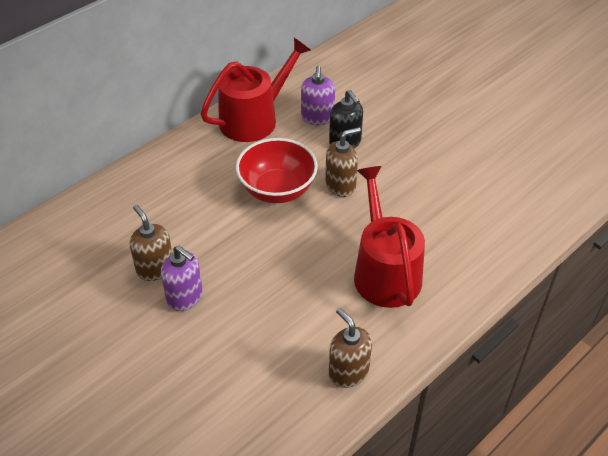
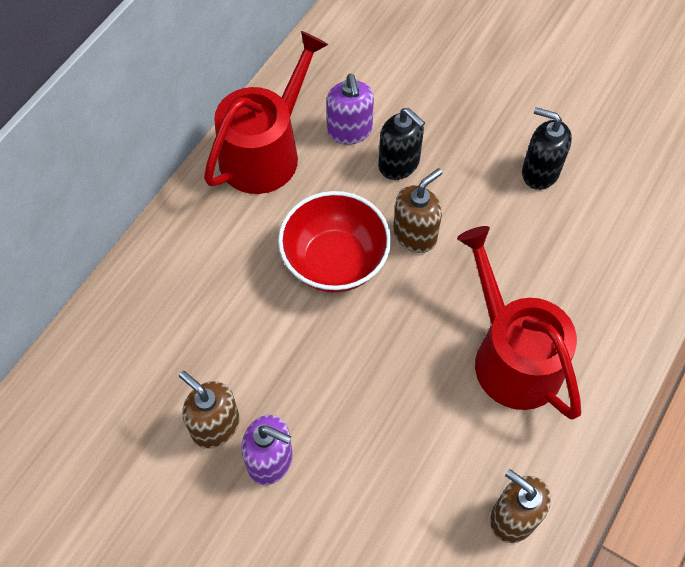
camera: 15 degrees left, 15 degrees up
none -> black soap dispenser [522,107,572,190]

